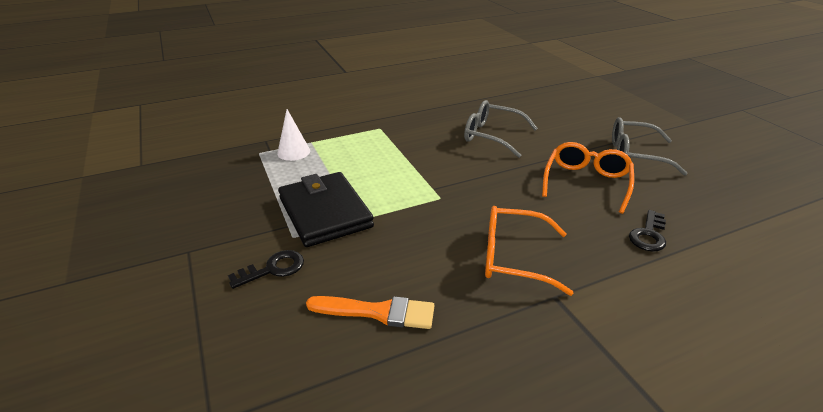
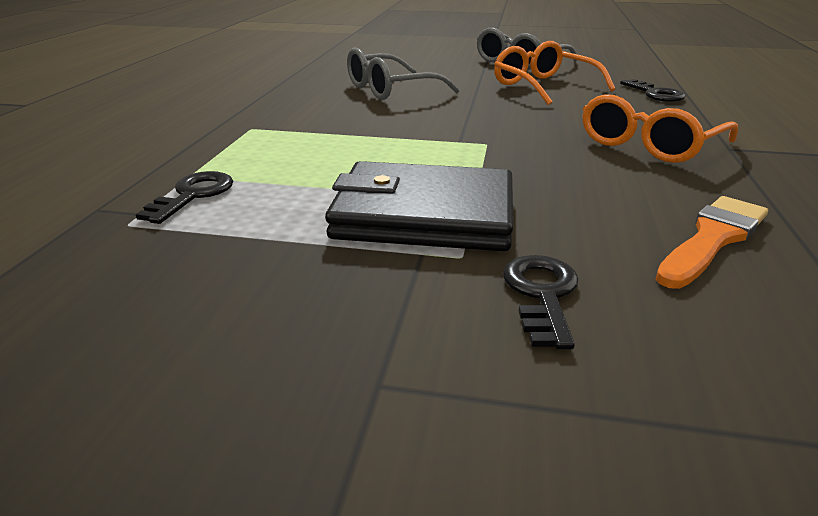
camera: 55 degrees left, 5 degrees down
white cone [277,109,310,161] -> black key [136,171,233,224]

